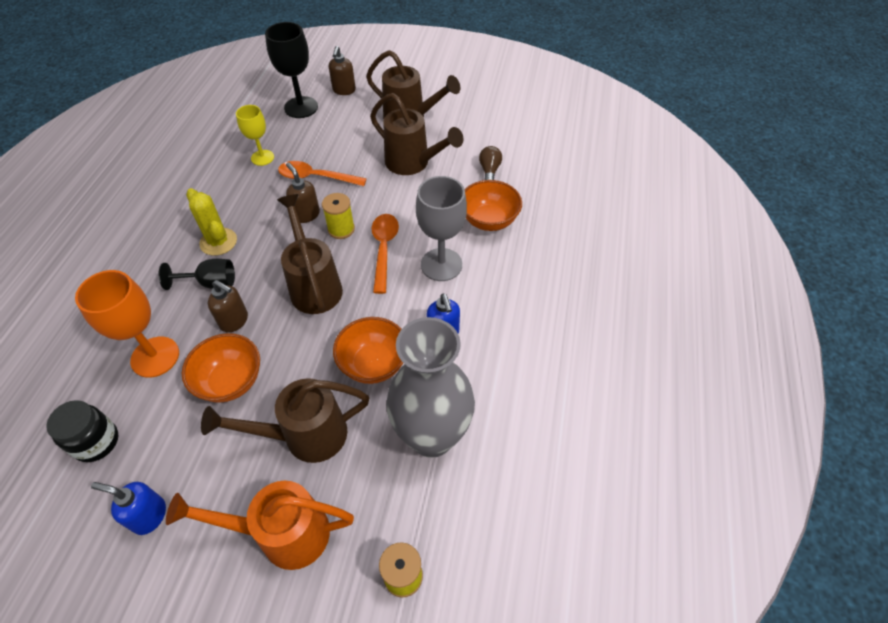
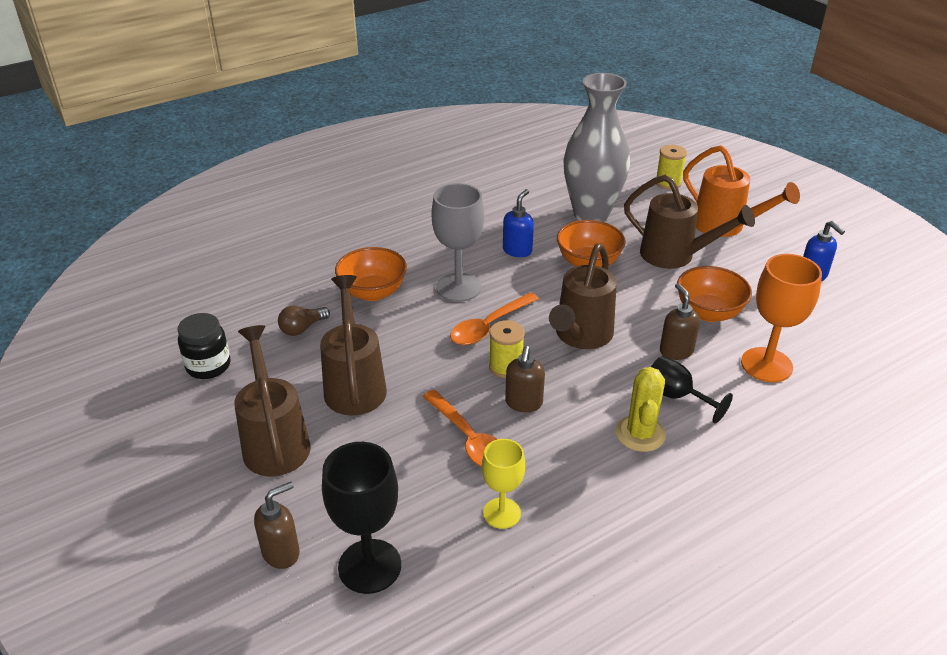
camera: 135 degrees left, 15 degrees down
black jar [46,400,118,462] -> black jar moved to [177,313,231,379]

